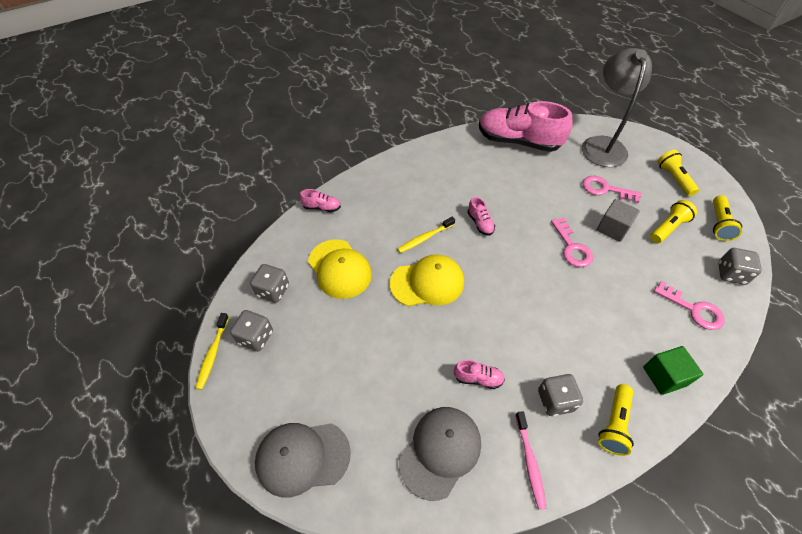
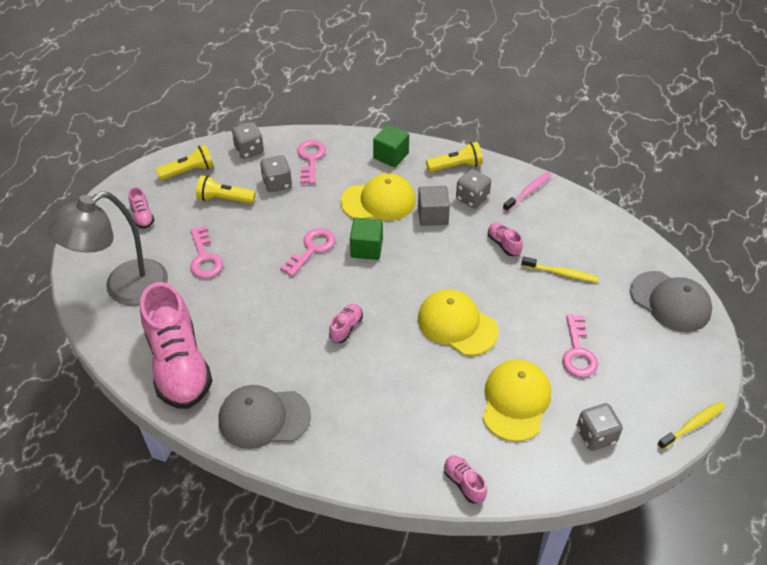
camera: 130 degrees left, 5 degrees down
grey dice [230,310,273,352] -> grey dice moved to [260,155,292,192]
yellow toothbrush [397,217,455,253] -> yellow toothbrush moved to [521,256,599,283]
grey cap [399,407,481,501] -> grey cap moved to [218,385,311,449]
grey cube [597,199,640,242] -> grey cube moved to [418,186,450,226]
yellow flashlight [657,150,699,196] -> pink shoe [128,187,154,229]
none -> yellow cap [341,173,416,221]
none -> green cube [350,218,383,260]
none -> pink key [562,315,598,377]

